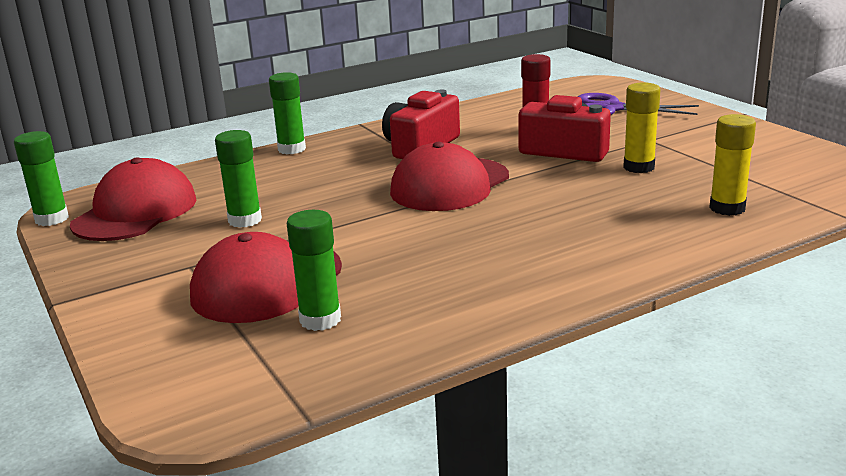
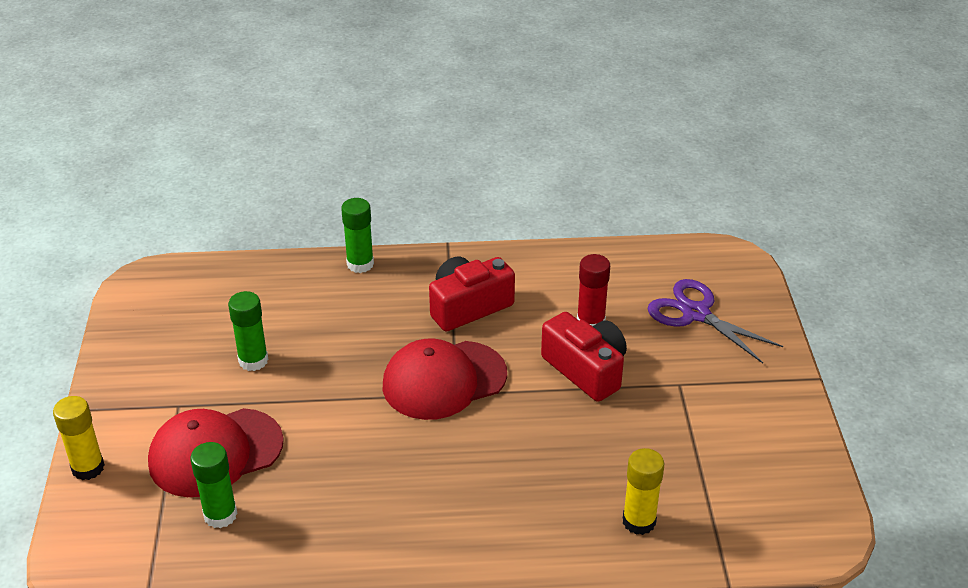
camera: 25 degrees right, 15 degrees up
green glue stick [14,131,69,226] -> none
red cap [70,157,197,241] -> none
yellow glue stick [623,82,661,173] -> yellow glue stick moved to [53,396,105,480]

